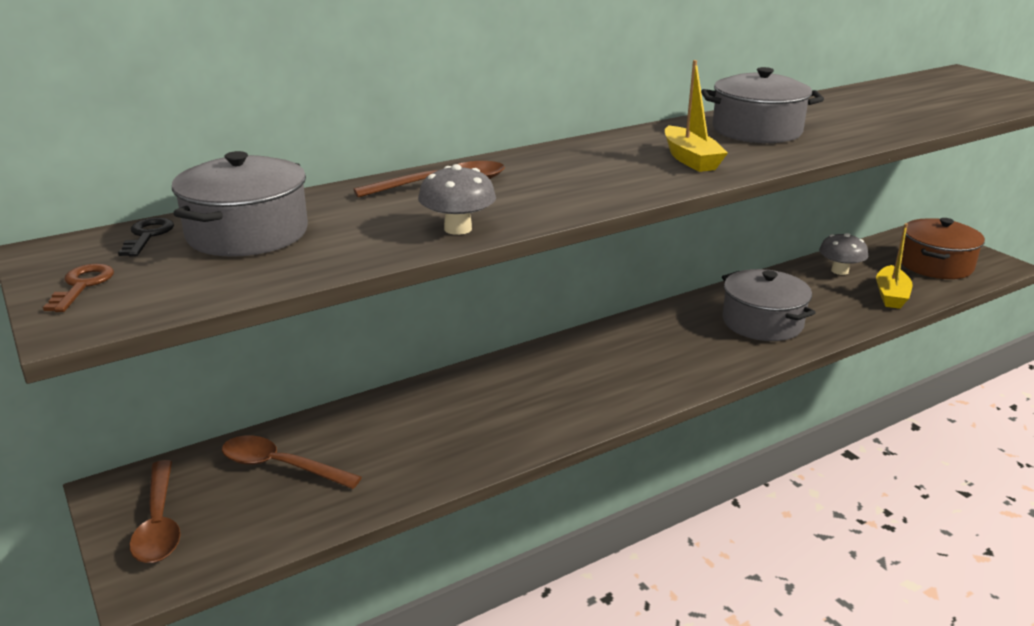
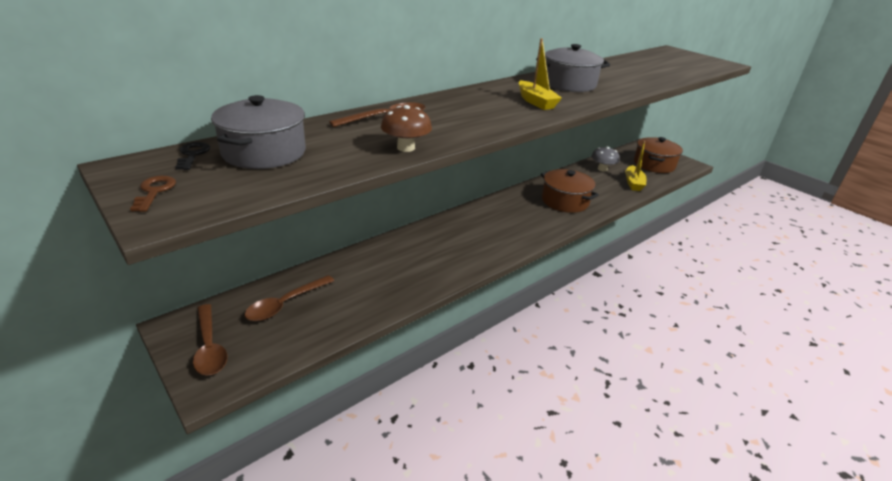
camera: 10 degrees left, 5 degrees up
brown spoon [222,435,362,489] -> brown spoon turned 60 degrees counterclockwise [244,275,334,321]
grey mushroom [418,164,496,235] -> brown mushroom [381,105,432,152]
grey pot [722,269,816,341] -> brown pot [541,169,599,213]

